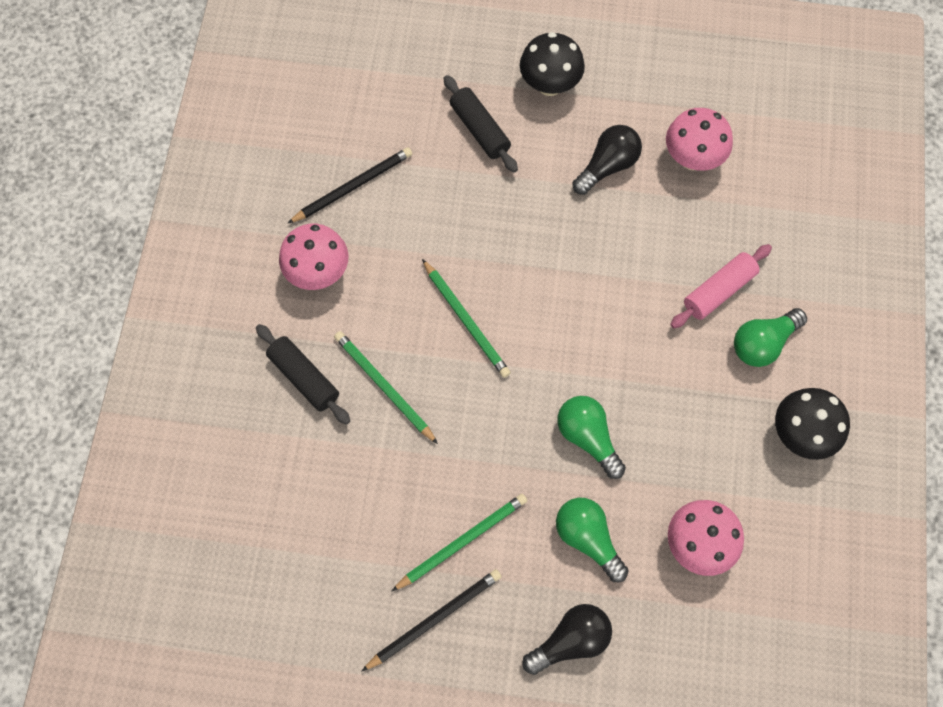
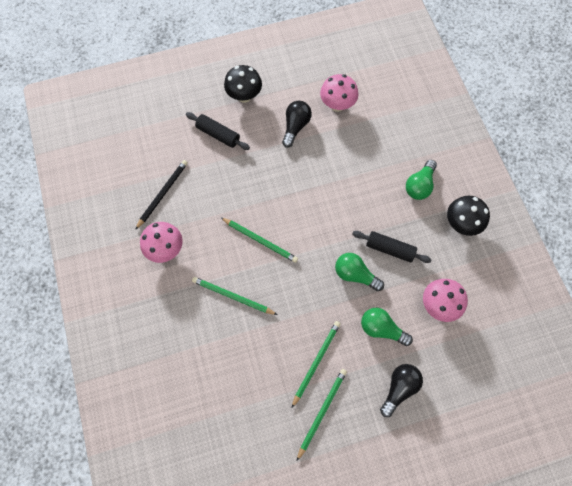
camera: 25 degrees left, 0 degrees up
black rolling pin [256,324,350,425] -> black rolling pin moved to [352,231,431,263]
black pencil [362,569,502,671] -> green pencil [297,369,347,461]
pink rolling pin [670,244,772,328] -> none

